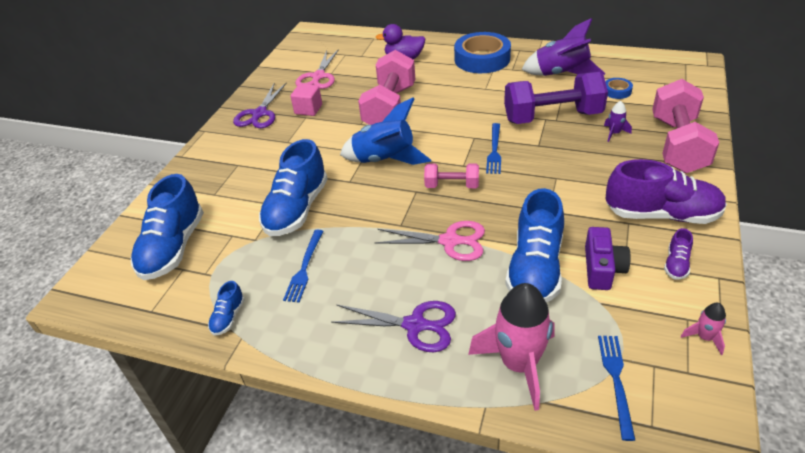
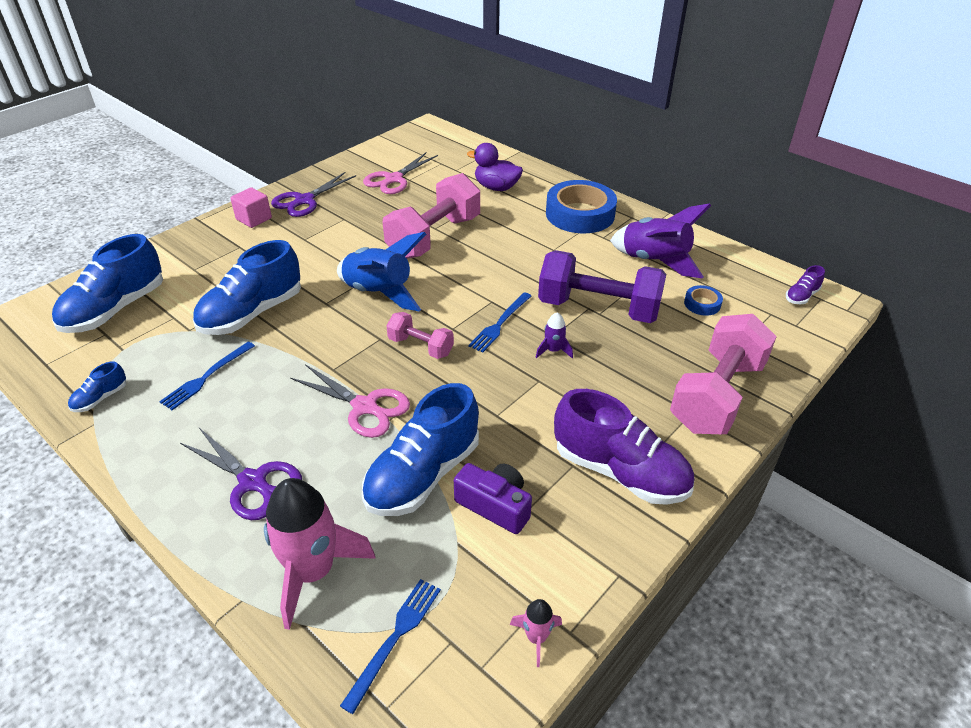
camera: 20 degrees right, 0 degrees up
pink cube [291,84,322,116] -> pink cube moved to [230,187,272,228]
purple camera [585,227,631,290] -> purple camera turned 90 degrees counterclockwise [454,463,532,534]
purple rocket [604,101,632,142] -> purple rocket moved to [536,312,573,358]
purple shoe [664,228,693,279] -> purple shoe moved to [786,265,825,304]

